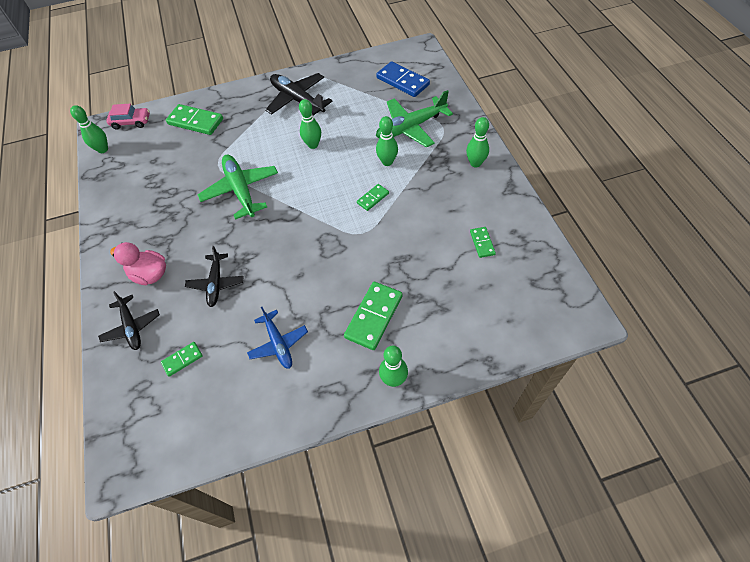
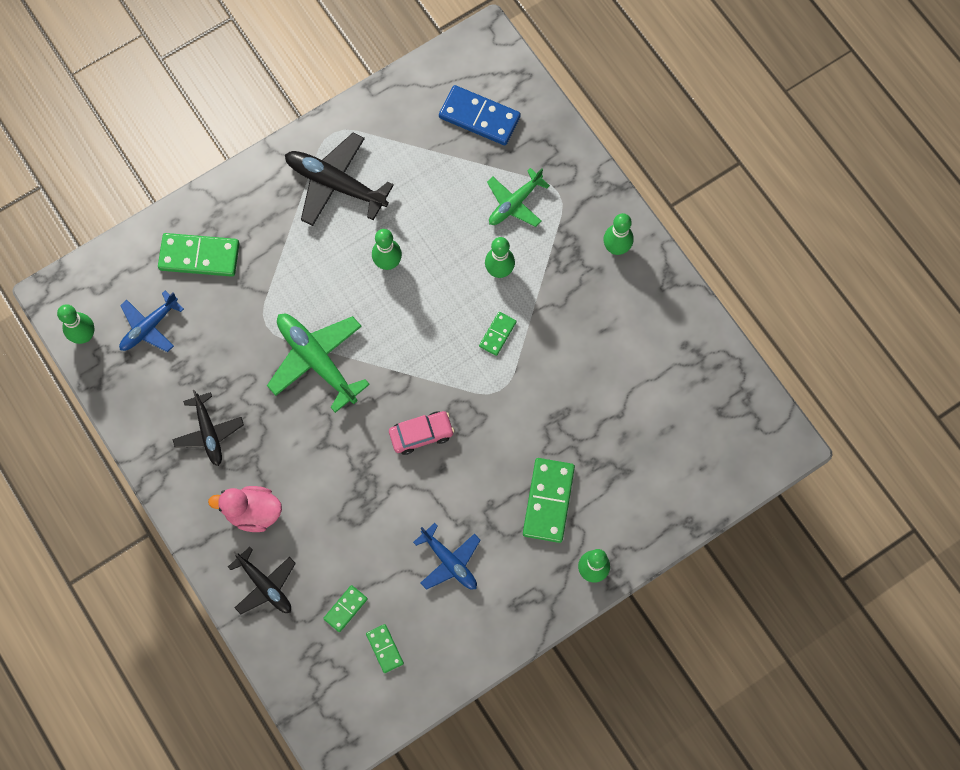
camera: 20 degrees left, 15 degrees up
pink car [106,104,150,130] -> pink car moved to [389,411,454,455]
black plane [185,246,244,307] -> black plane moved to [172,390,244,466]
green plane [376,90,453,148] -> green plane [487,168,550,227], size x0.64
green domino [470,227,496,258] -> green domino moved to [366,624,404,673]
none -> blue plane [119,291,184,352]

